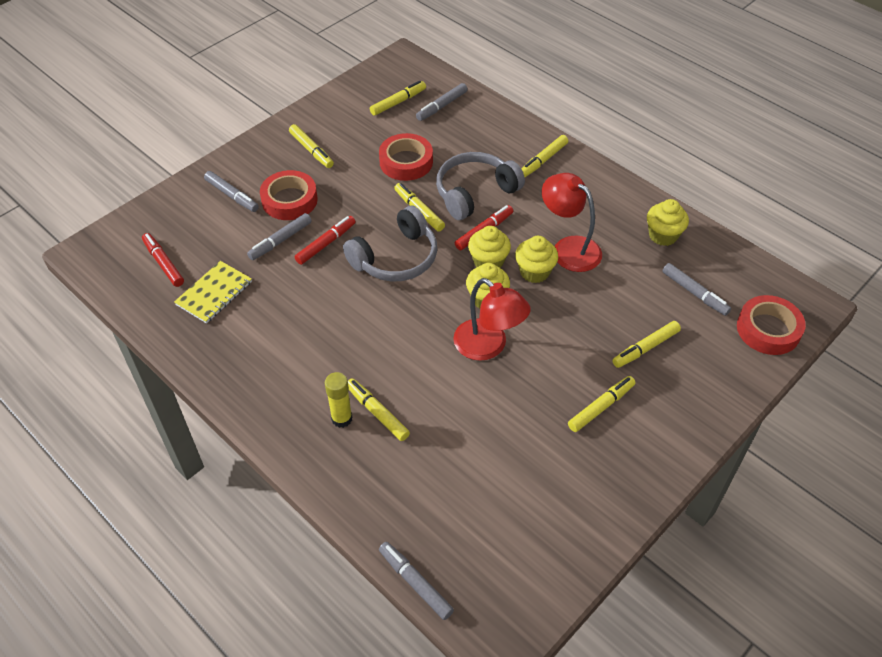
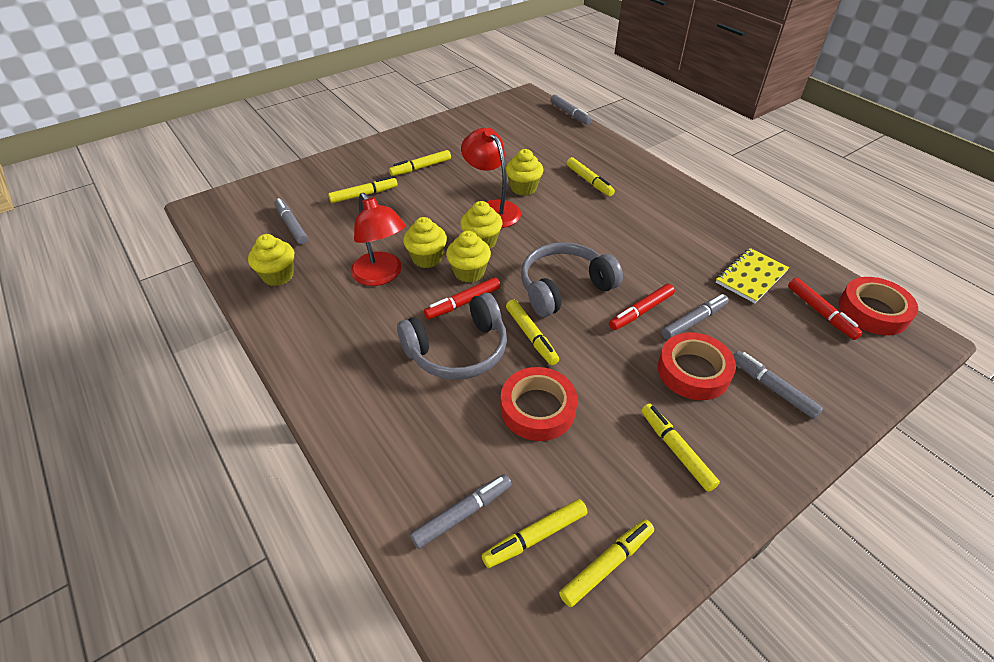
camera: 170 degrees left, 5 degrees down
yellow glue stick [325,372,352,428] -> none
yellow marker [521,135,568,177] -> yellow marker moved to [559,519,654,607]
red tape [737,295,806,355] -> red tape moved to [839,277,918,335]
none -> yellow cupcake [506,149,543,196]

